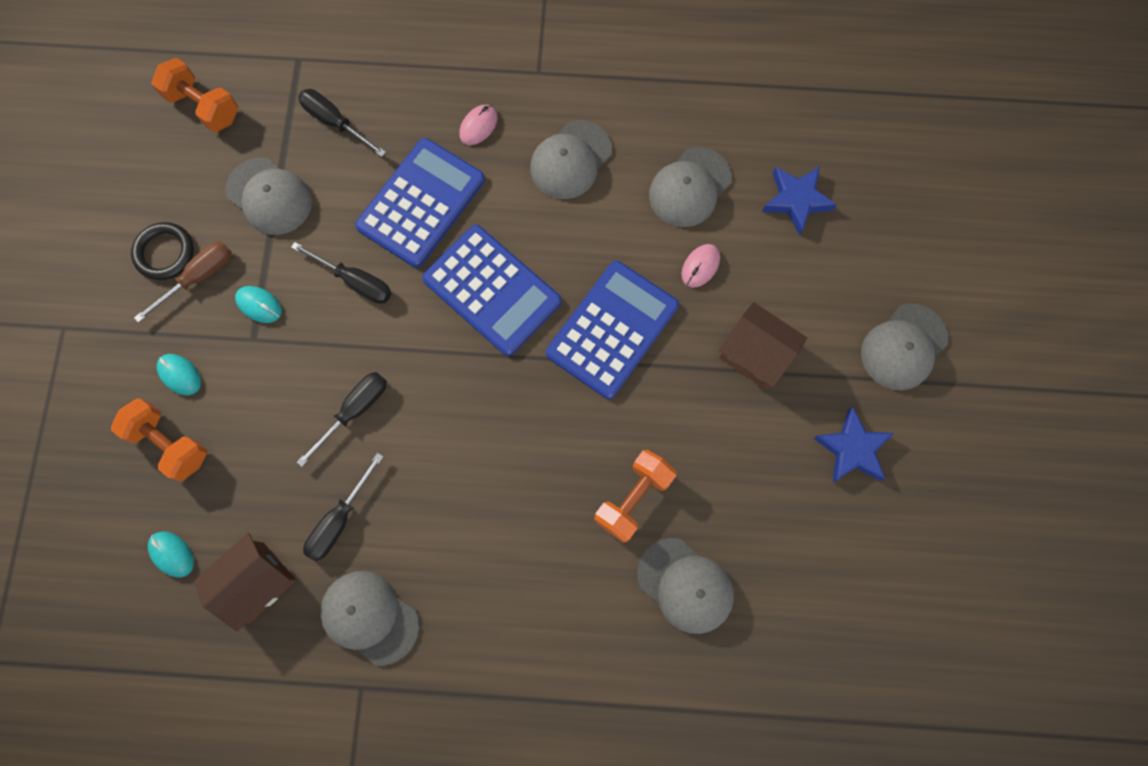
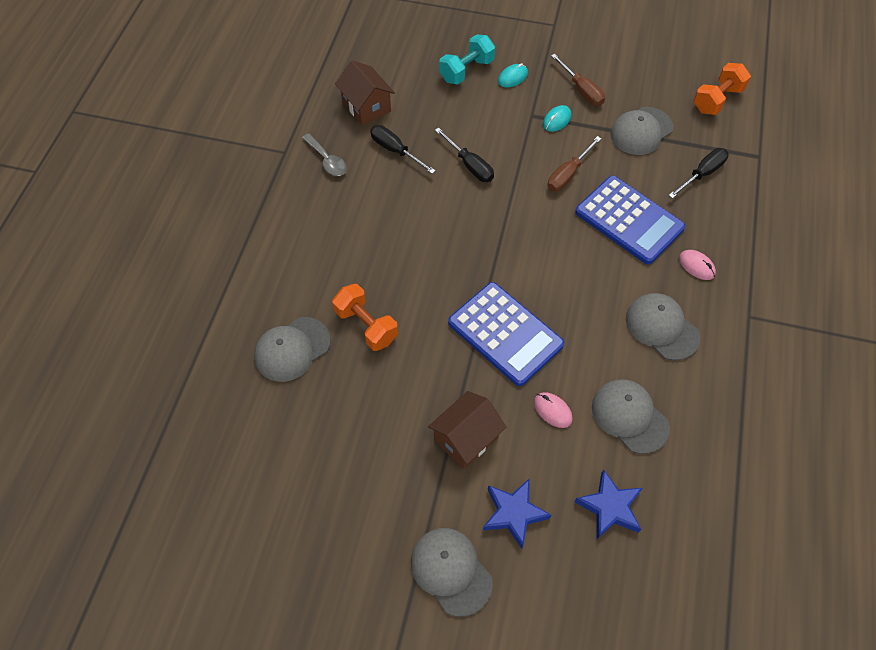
camera: 100 degrees right, 15 degrees down
orange dumbbell [111,398,207,481] -> turquoise dumbbell [439,34,495,85]
black ring [131,222,194,280] -> none
turquoise mouse [148,531,194,578] -> none
black screwdriver [291,242,392,304] -> brown screwdriver [548,136,601,192]
grey cap [320,571,419,666] -> grey spoon [302,133,347,176]
blue calculator [422,225,562,356] -> none
blue star [813,407,894,483] -> blue star moved to [483,479,551,549]

